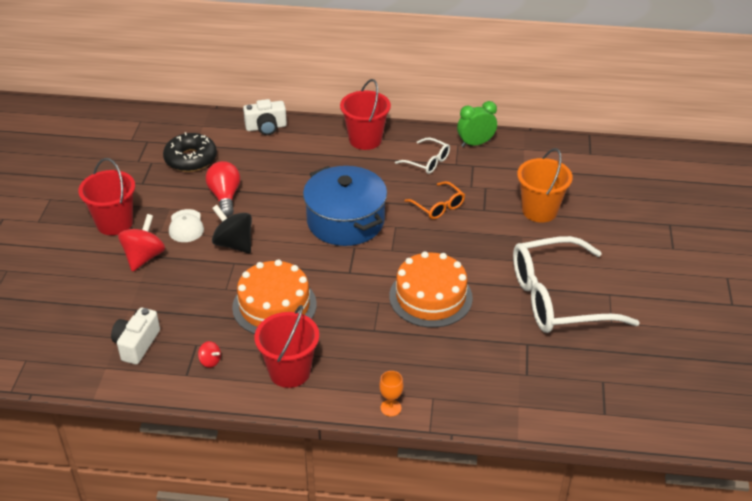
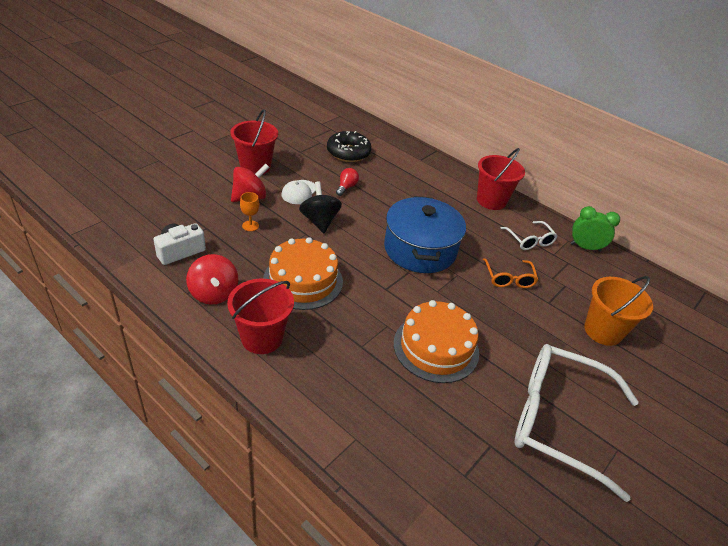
camera: 30 degrees right, 0 degrees up
red spinning top [198,341,221,368] -> red spinning top [186,254,238,305], size x2.02
red light bulb [206,161,240,217] -> red light bulb [336,168,359,196], size x0.63
white camera [243,99,287,135] -> none
orange goblet [379,371,403,416] -> orange goblet moved to [240,192,259,231]

